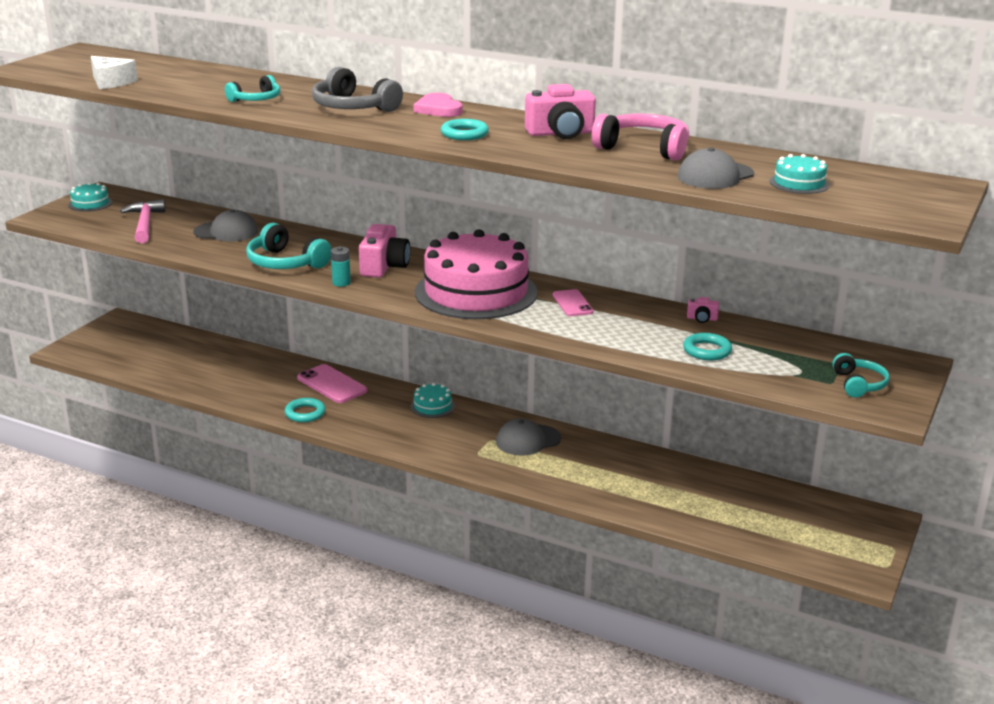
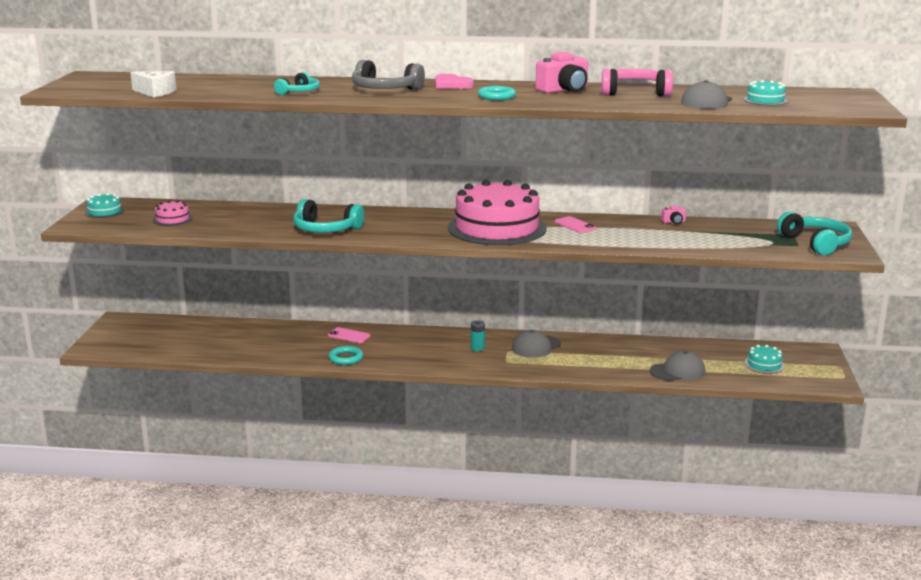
camera: 20 degrees left, 5 degrees down
pink hammer [120,199,166,243] -> pink cake [153,200,193,226]
grey cap [193,209,258,242] -> grey cap moved to [650,351,706,381]
pink phone [297,364,367,403] -> pink phone [328,327,370,343], size x0.64
turquoise battery [331,246,351,287] -> turquoise battery moved to [471,320,485,351]
pink camera [359,224,410,278] -> none
turquoise cake [410,383,455,418] -> turquoise cake moved to [744,345,785,374]
turquoise ring [683,333,732,360] -> none
turquoise headphones [833,353,890,398] -> turquoise headphones [777,211,852,256], size x1.62

